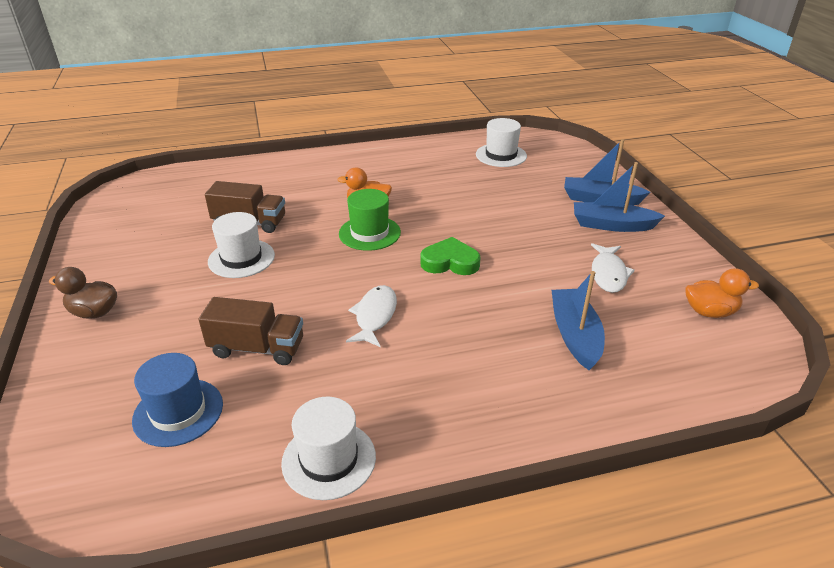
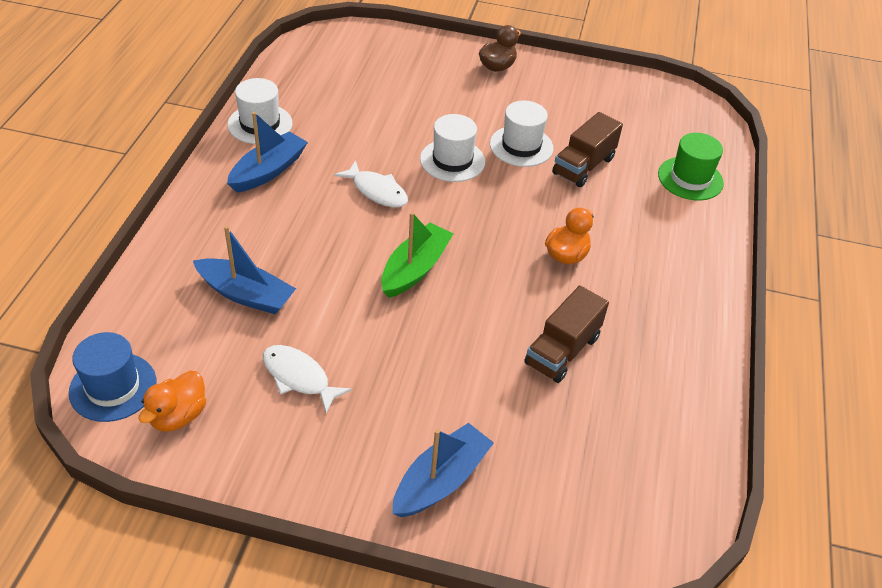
camera: 115 degrees right, 10 degrees up
blue hat [132,353,223,447] -> blue hat moved to [69,332,156,422]
brown truck [199,297,303,365] -> brown truck moved to [524,285,609,383]
green hat [339,189,401,251] -> green hat moved to [658,133,724,200]
green heart [420,237,481,275] -> green boat [381,212,454,298]
white hat [476,118,527,167] -> white hat moved to [420,114,485,182]
blue boat [574,162,665,232] -> blue boat moved to [227,112,308,193]

